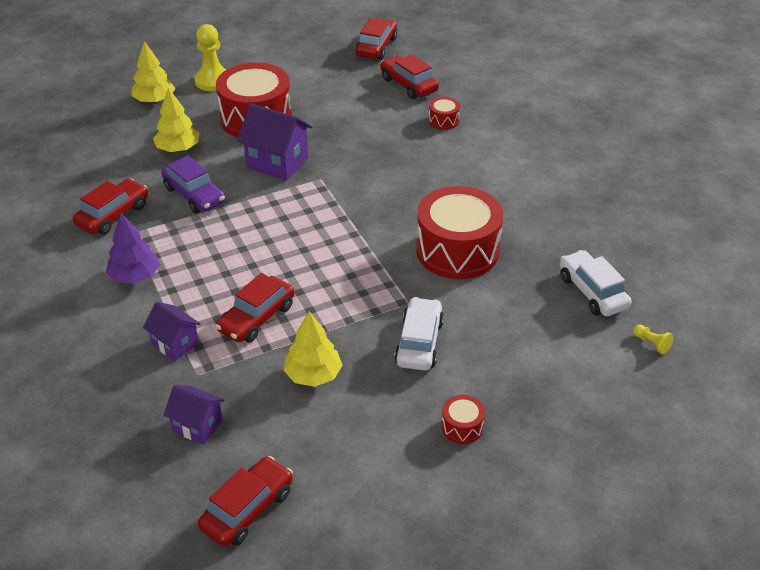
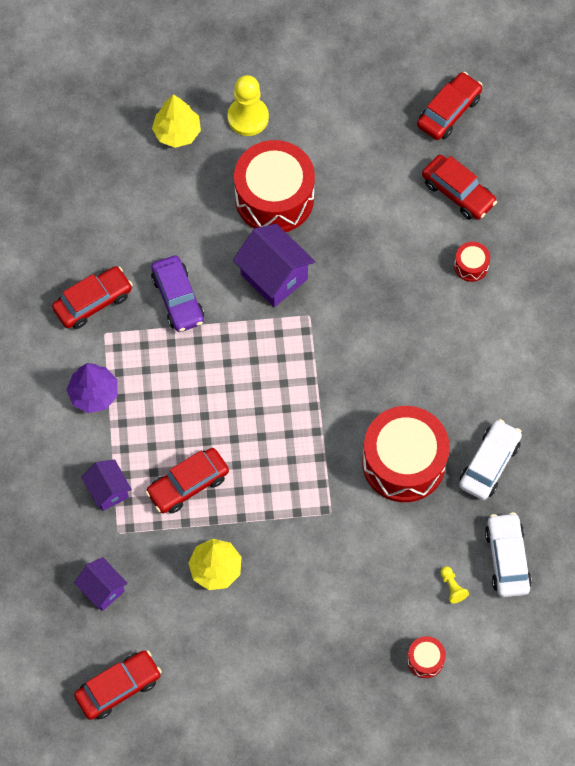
camera: 20 degrees right, 25 degrees up
yellow tree [153,88,199,152] -> none
red car [380,54,439,99] -> red car turned 150 degrees clockwise [422,155,497,220]
white car [394,297,444,371] -> white car moved to [459,419,522,500]
red drum [441,395,485,444] -> red drum moved to [407,636,446,678]
yellow pawn [633,324,674,354] -> yellow pawn moved to [440,567,469,604]

